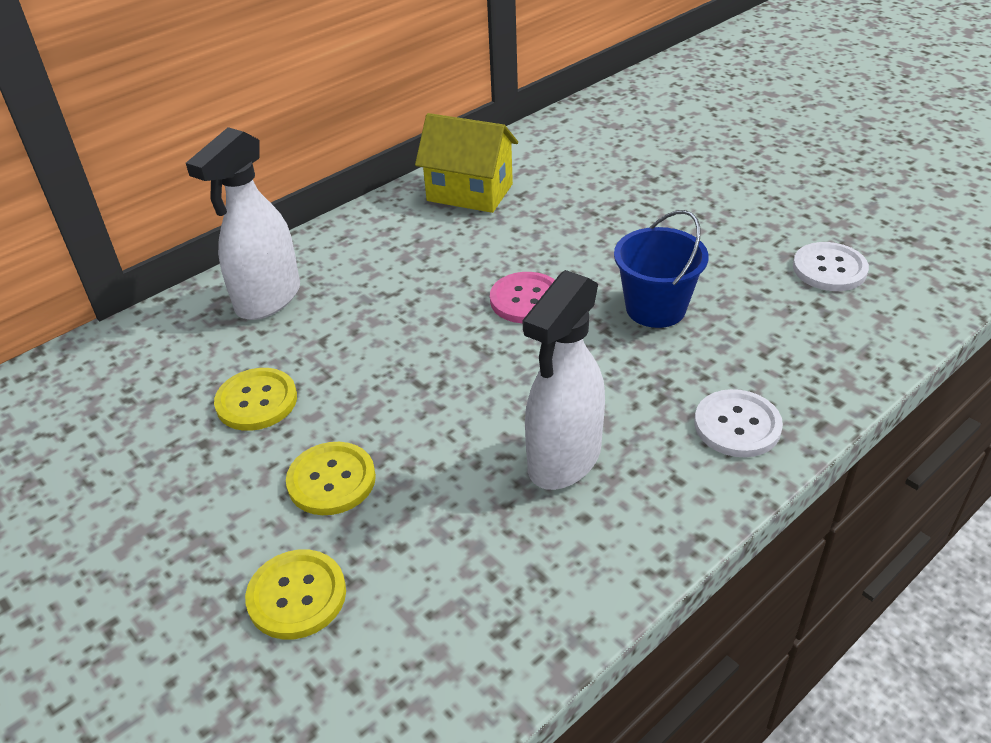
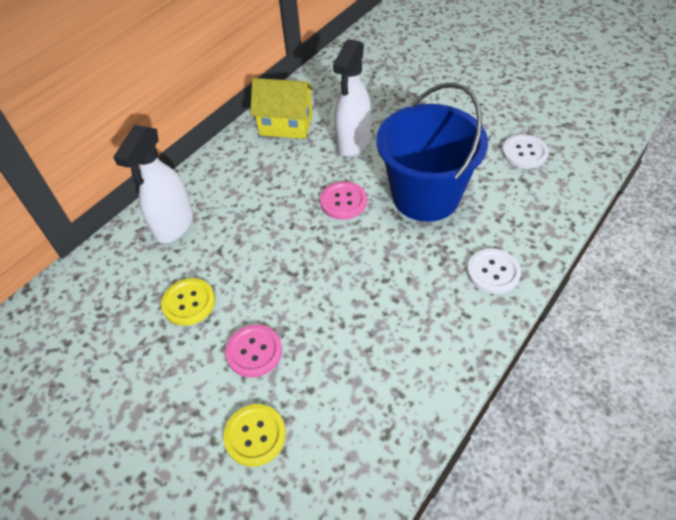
camera: 10 degrees left, 10 degrees up
yellow button [286,442,376,515] -> pink button [225,325,282,378]
white spray bottle [523,270,605,490] -> white spray bottle moved to [333,39,371,156]
blue bucket [614,210,709,328] -> blue bucket [376,83,488,222], size x1.77

